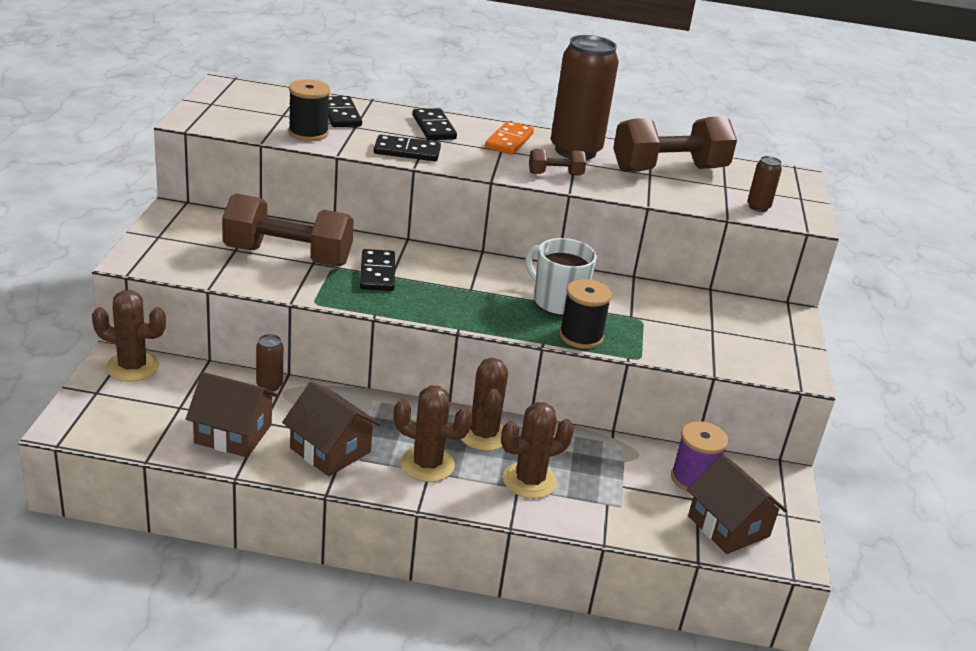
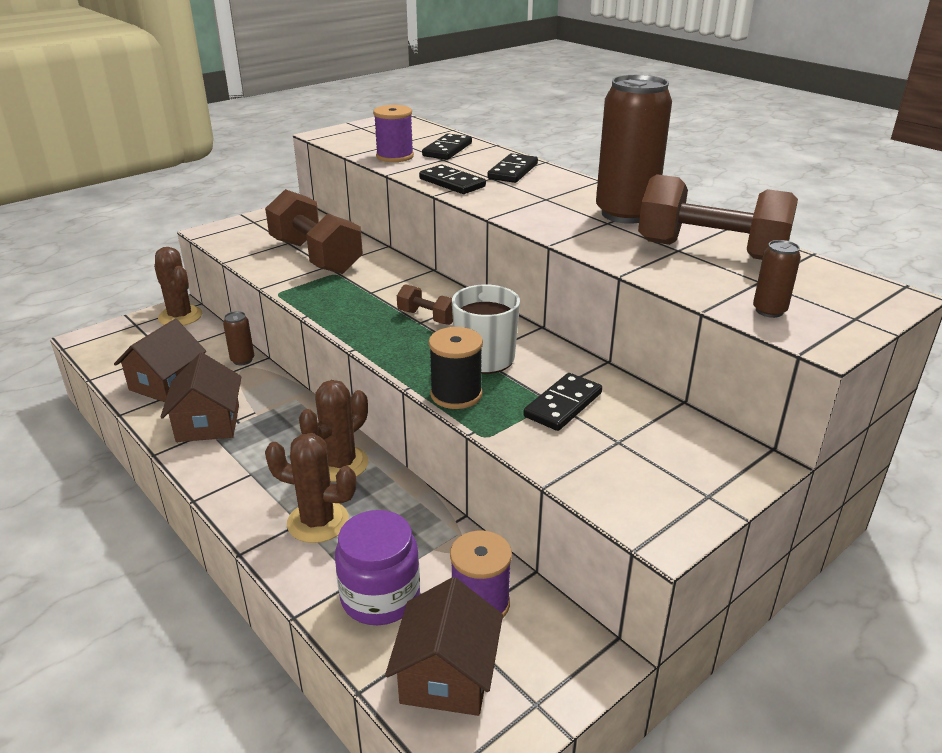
camera: 45 degrees right, 0 degrees up
brown house [186,372,278,457] -> brown house turned 60 degrees clockwise [114,319,206,402]
black spool [288,80,330,141] -> purple spool [373,105,414,162]
black domino [360,249,395,291] -> black domino moved to [523,373,602,431]
brown cactus [394,385,473,482] -> none
orange domino [485,121,534,155] -> none
brown dumbbell [529,149,586,175] -> brown dumbbell moved to [397,284,453,325]
none -> purple jar [335,510,420,625]

